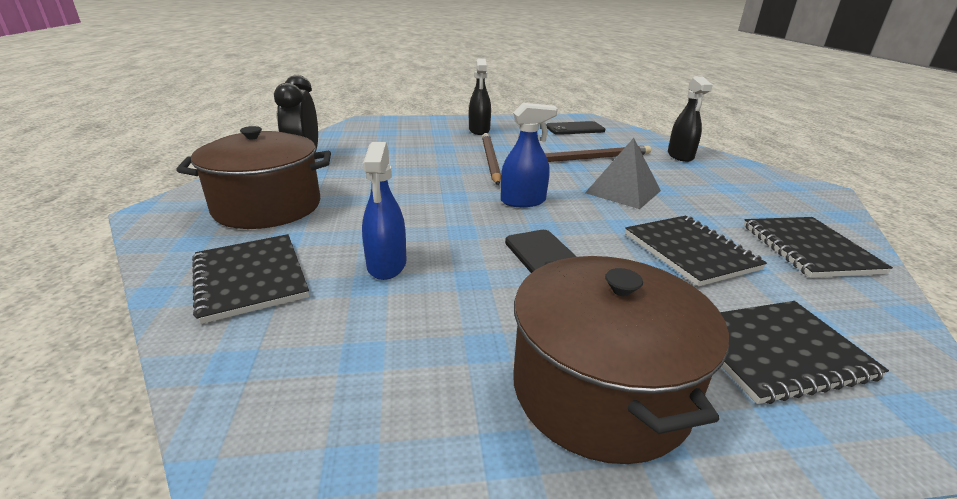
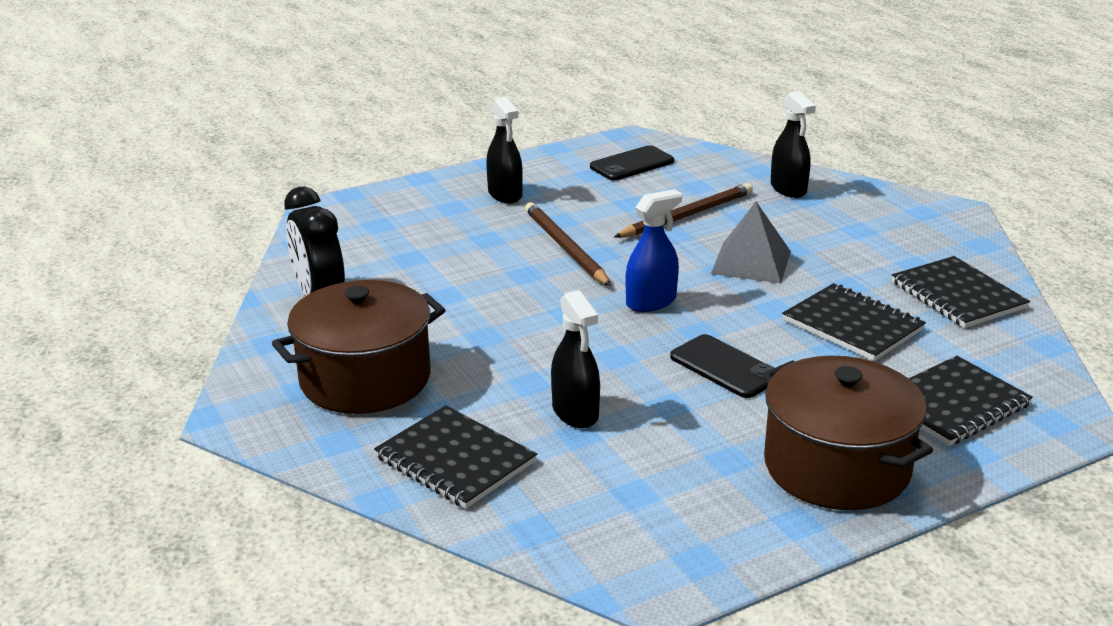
camera: 20 degrees left, 0 degrees up
blue spray bottle [362,142,406,280] -> black spray bottle [551,290,600,428]

